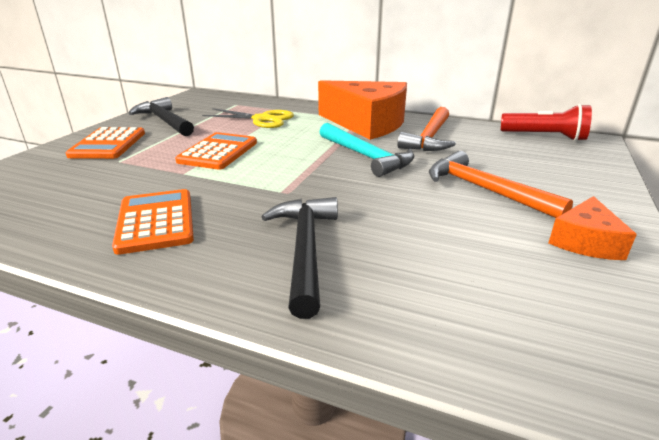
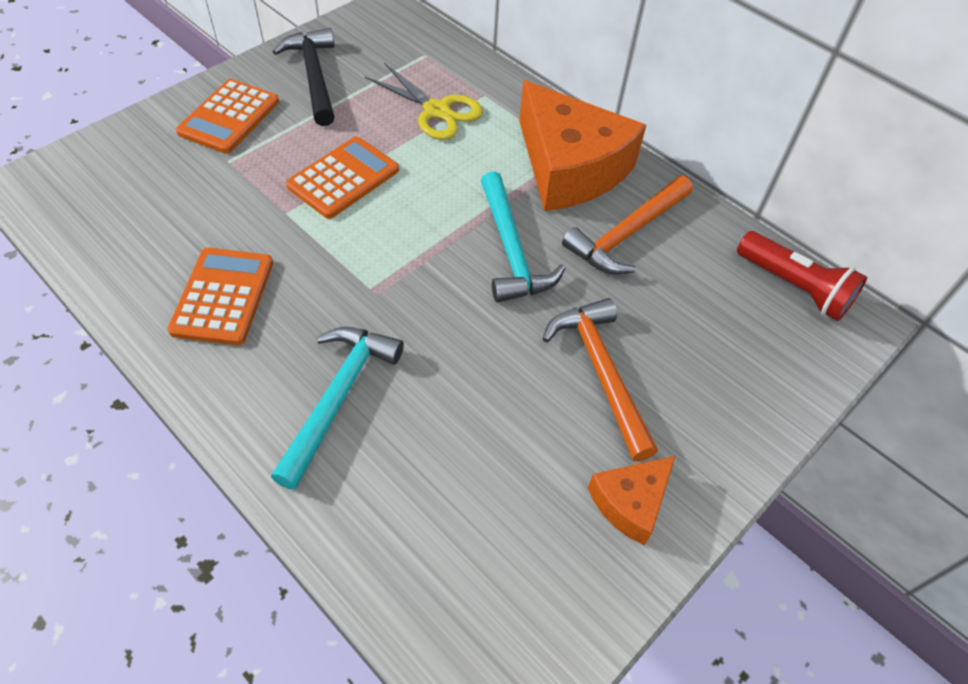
camera: 20 degrees right, 25 degrees up
black hammer [261,197,338,319] -> turquoise hammer [271,327,404,490]

